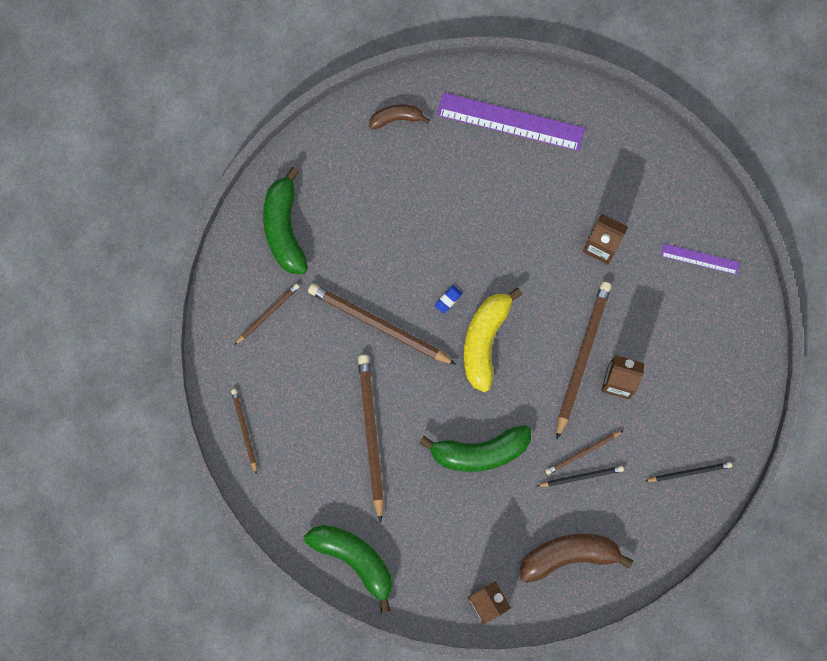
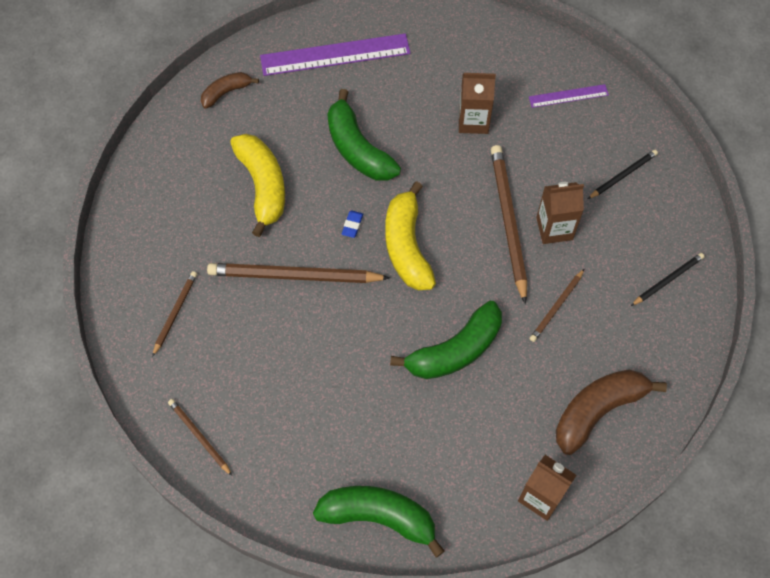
camera: 25 degrees left, 15 degrees down
green banana [263,167,308,274] -> green banana moved to [327,89,401,181]
brown pencil [358,355,384,523] -> none
black pencil [537,466,624,487] -> black pencil moved to [588,150,658,199]
none -> yellow banana [230,134,285,237]

